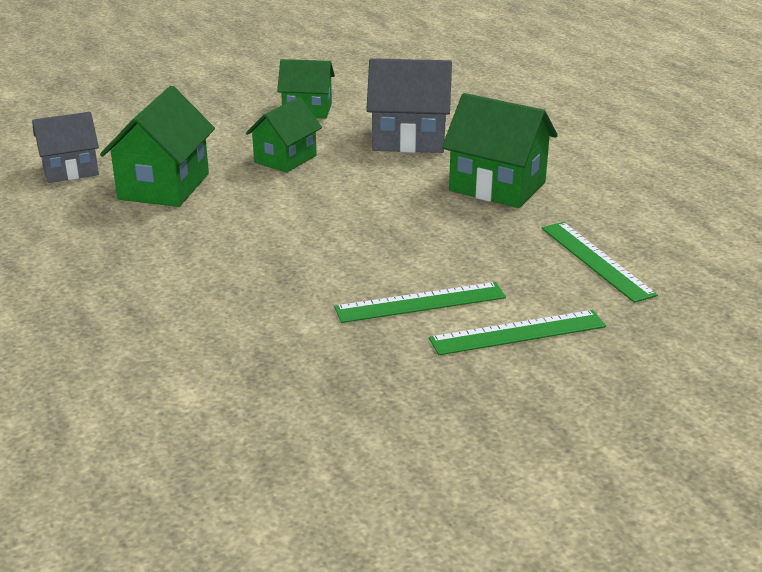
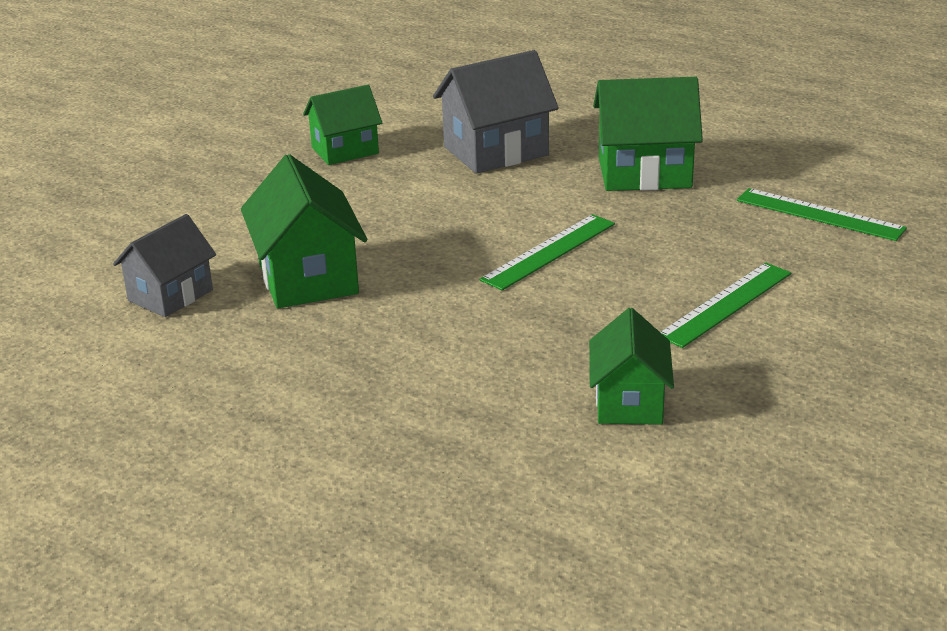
camera: 30 degrees left, 0 degrees up
green house [246,97,322,173] -> green house moved to [589,308,674,425]
green ruler [429,310,606,355] -> green ruler moved to [480,214,615,290]

